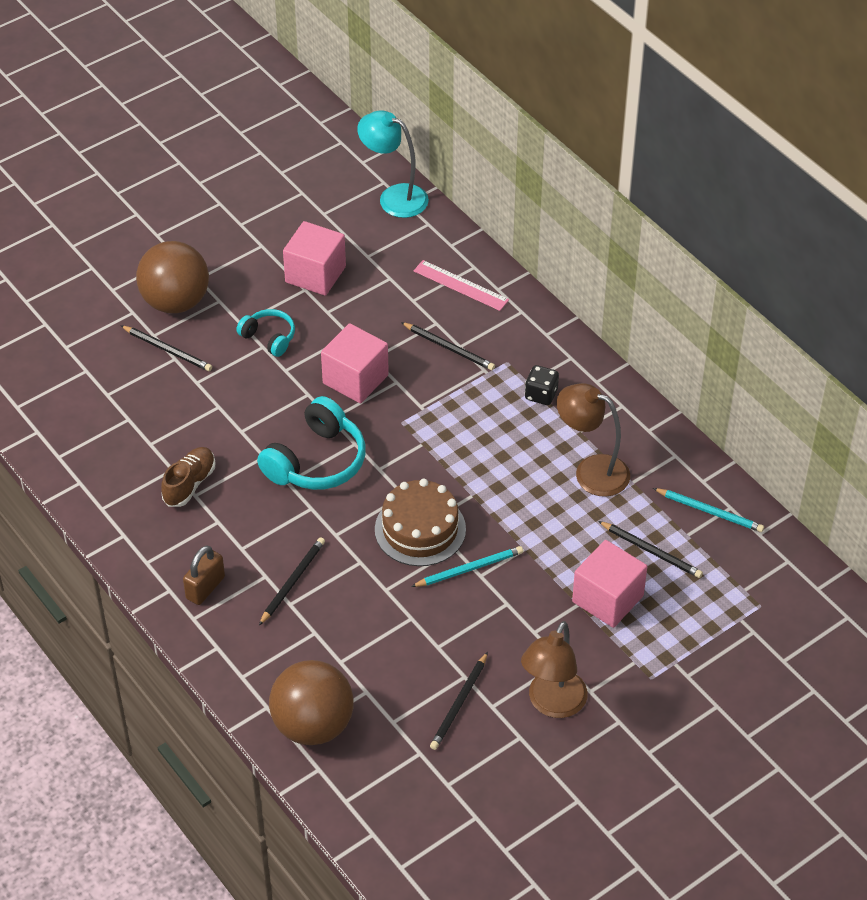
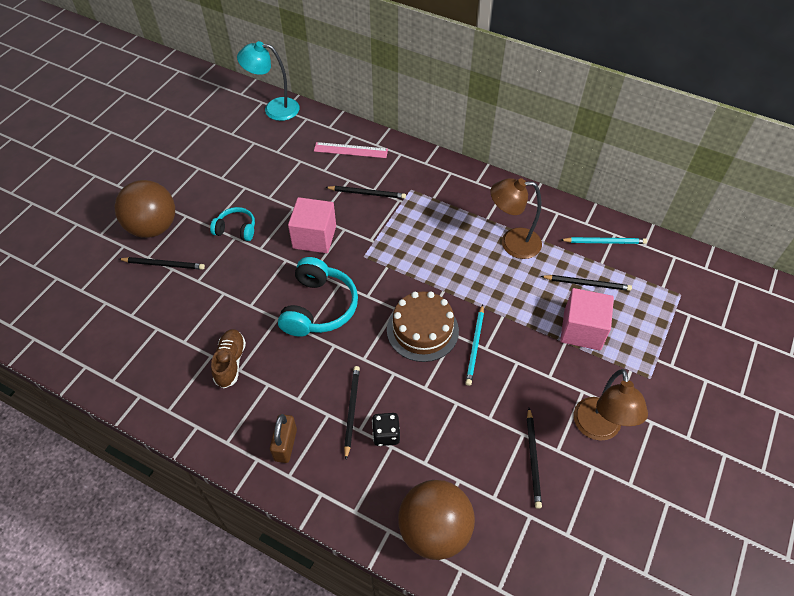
camera: 25 degrees left, 5 degrees up
pink cube [283,221,346,296] -> none
turquoise pencil [411,546,523,587] -> turquoise pencil turned 150 degrees clockwise [465,304,484,386]
black dice [525,365,559,405] -> black dice moved to [372,413,400,446]

